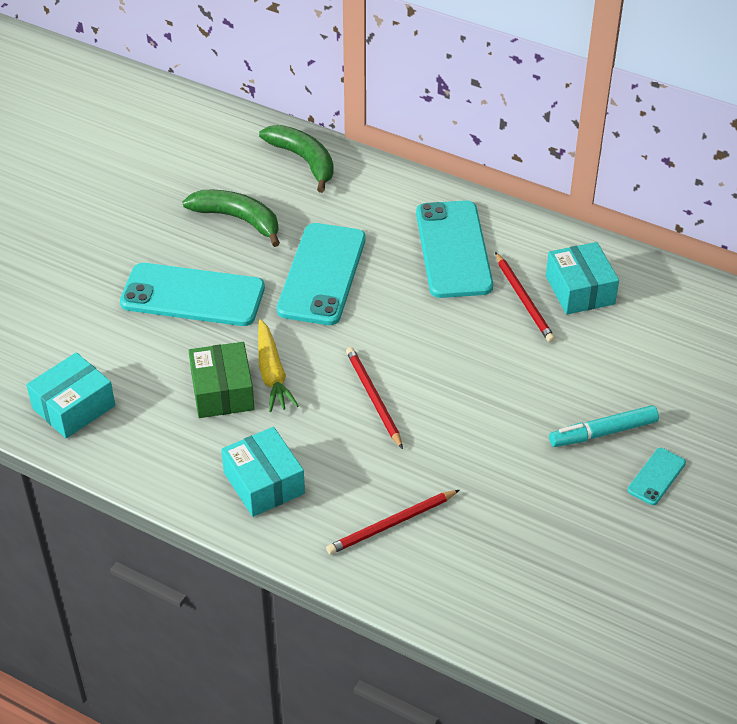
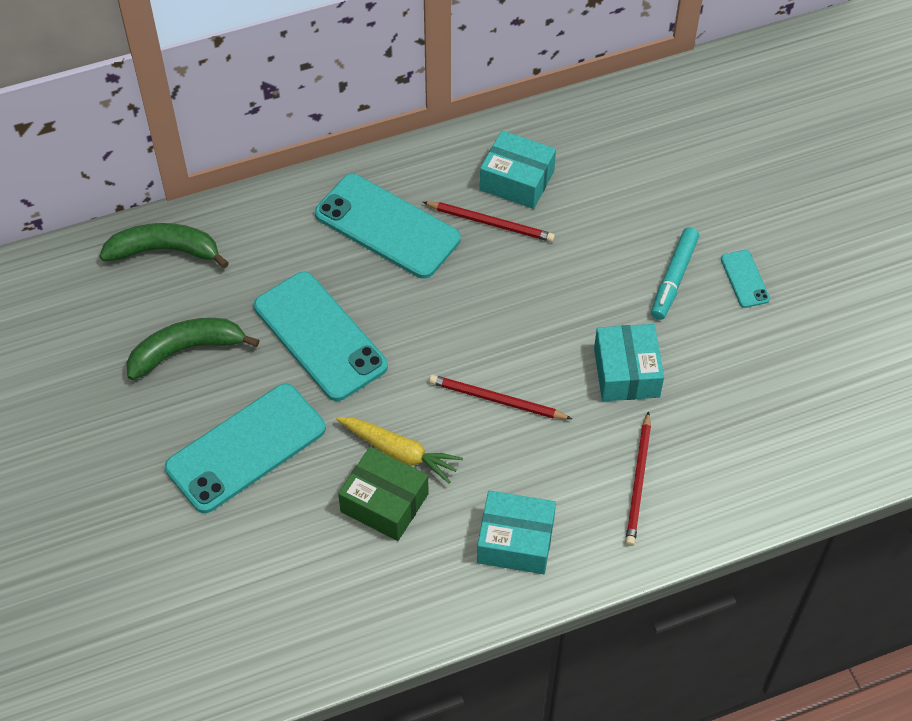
camera: 50 degrees left, 10 degrees up
turquoise box [26,352,115,438] -> turquoise box moved to [594,324,664,401]

